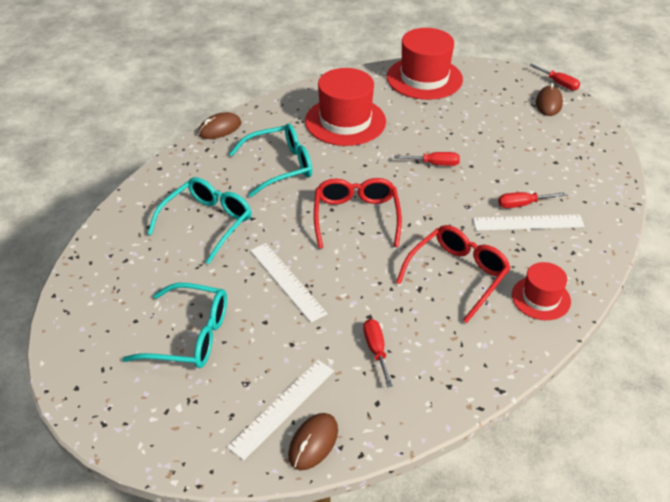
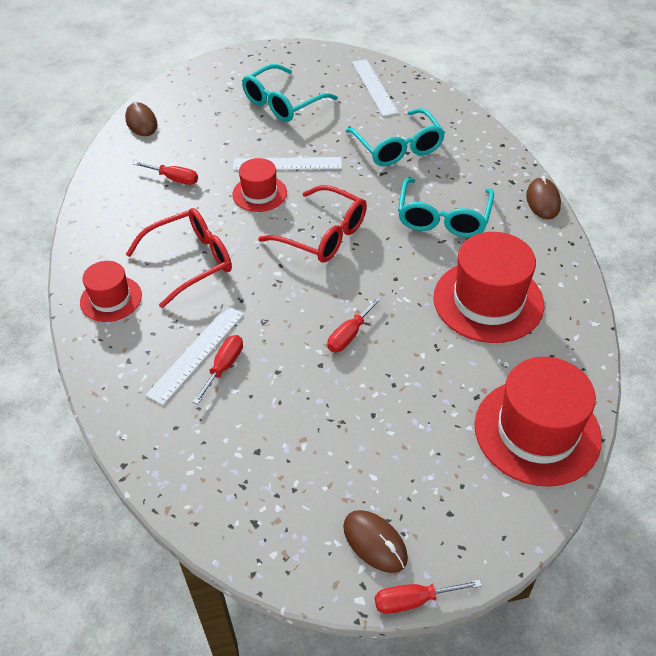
camera: 125 degrees right, 5 degrees up
white ruler [227,360,334,461] -> white ruler moved to [352,59,399,116]
red glasses [396,225,511,323] -> red glasses turned 105 degrees counterclockwise [126,208,232,308]
none -> red hat [232,158,287,212]

